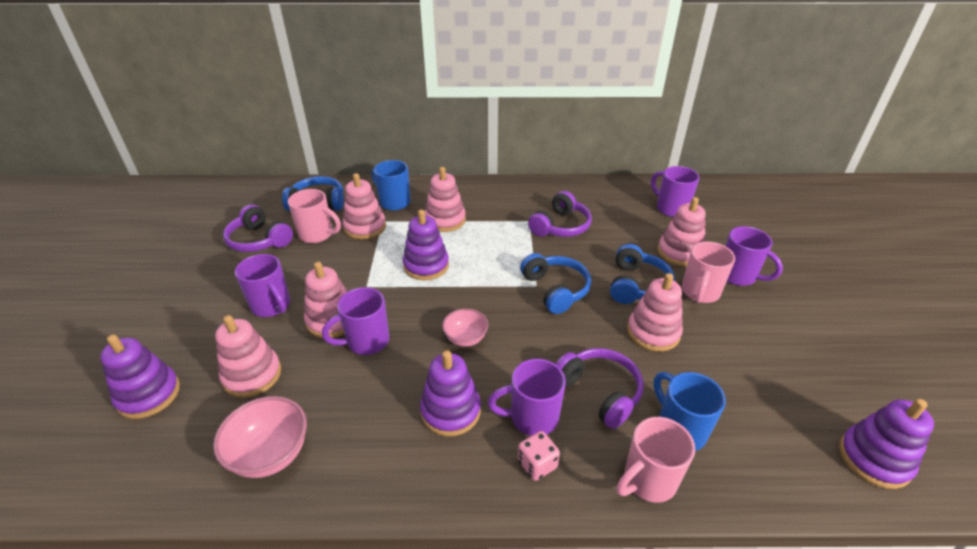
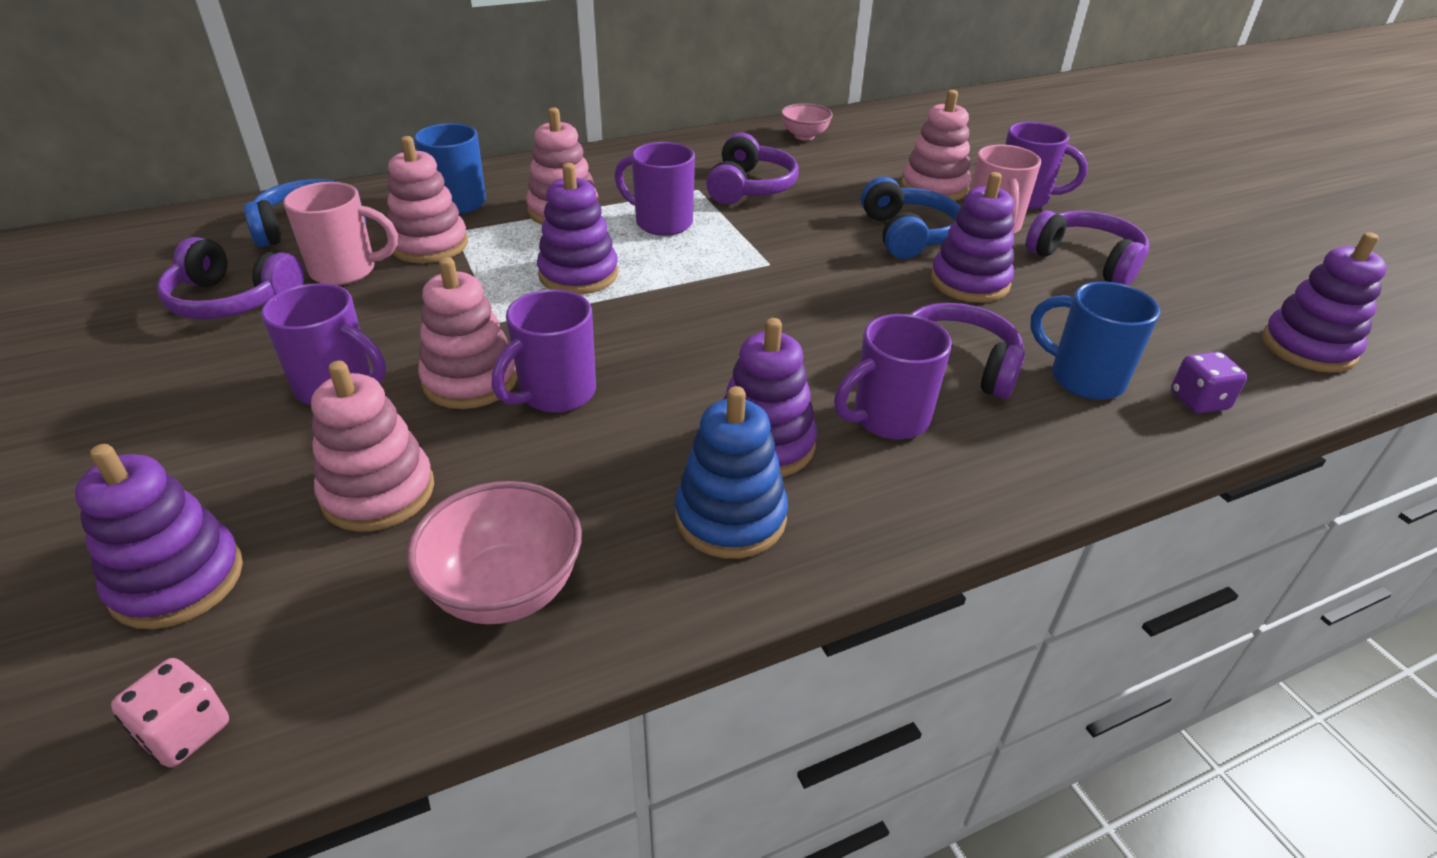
camera: 25 degrees left, 0 degrees up
pink bowl [442,309,488,347] -> pink bowl moved to [781,103,833,140]
pink dice [518,431,560,481] -> pink dice moved to [111,658,229,768]
blue headphones [520,253,591,314] -> none
pink mug [616,417,695,503] -> none
pink stacking toy [627,273,683,351] -> purple stacking toy [931,172,1014,303]
purple mug [651,166,700,217] -> purple mug moved to [615,142,695,236]
none -> blue stacking toy [675,386,788,559]
none -> purple headphones [1026,210,1149,285]
none -> purple dice [1171,352,1247,413]

